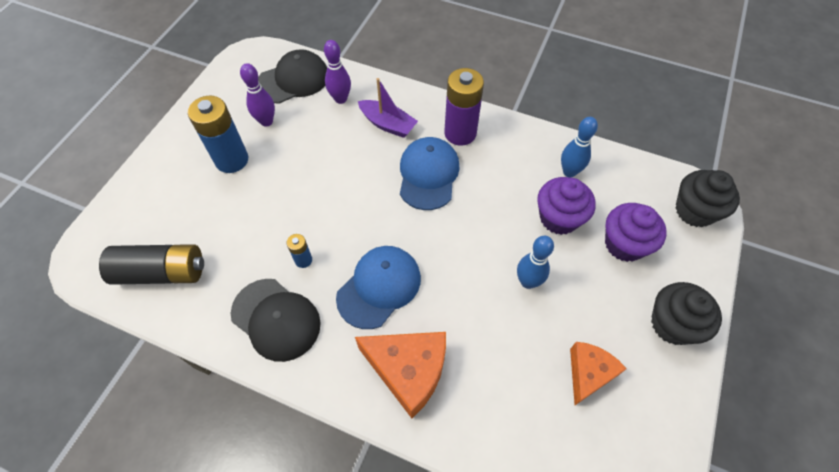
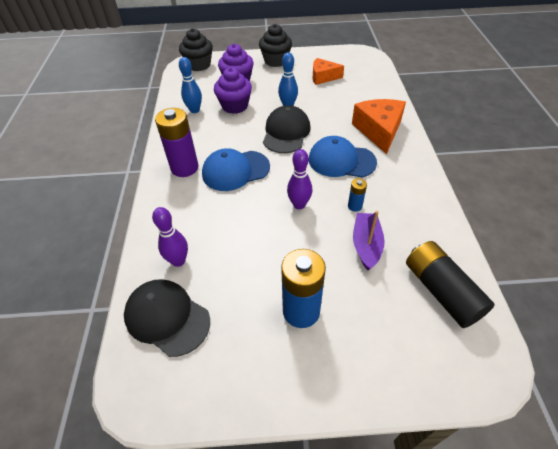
camera: 115 degrees left, 10 degrees down
black cap [231,279,321,362] -> black cap moved to [263,105,310,153]
purple bowling pin [240,63,275,127] -> purple bowling pin moved to [287,149,312,209]
purple boat [358,78,418,138] -> purple boat moved to [353,211,385,270]

